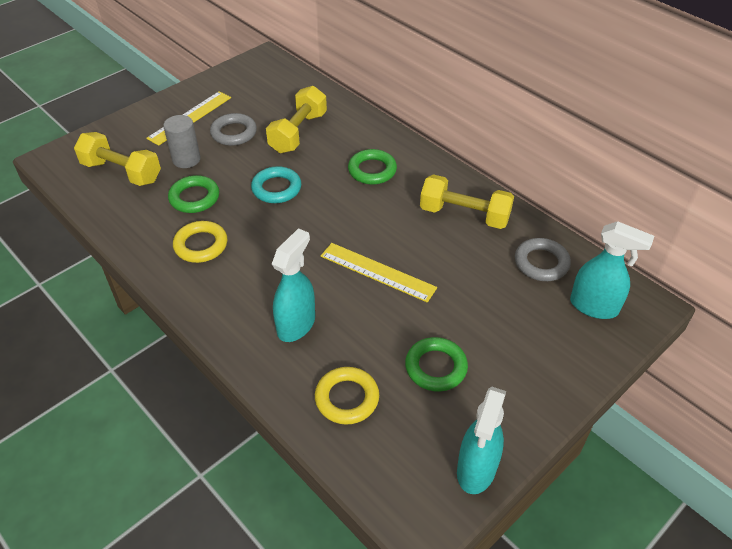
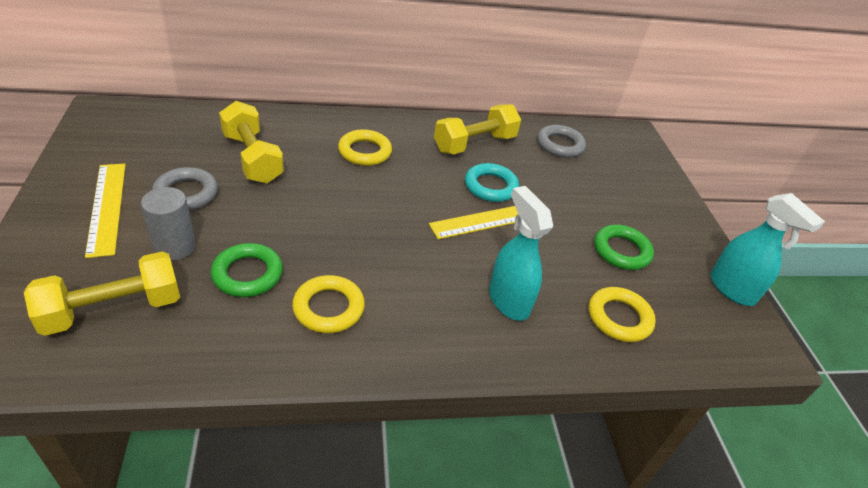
camera: 60 degrees left, 5 degrees down
turquoise ring [251,166,301,203] -> turquoise ring moved to [465,163,519,202]
green ring [348,149,397,185] -> yellow ring [338,129,392,166]
turquoise spray bottle [570,221,654,319] -> none

